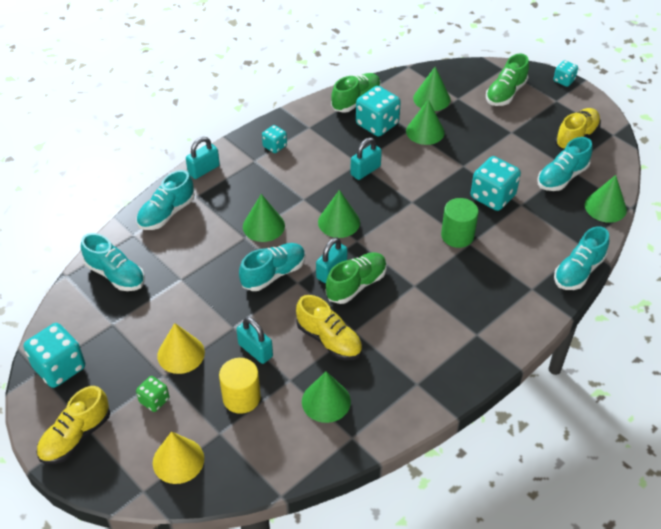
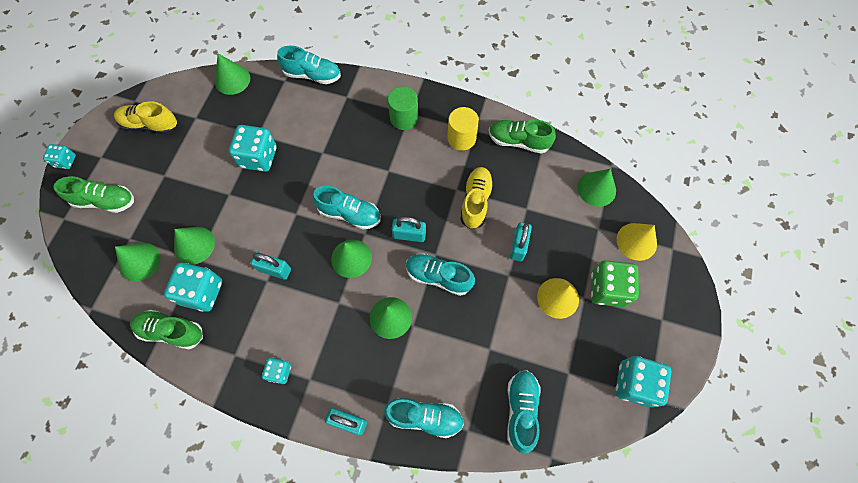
camera: 120 degrees left, 20 degrees up
yellow shoe [36,386,110,464] -> none
green dice [136,376,169,412] -> green dice [591,260,639,307], size x1.82
yellow cylinder [219,358,261,414] -> yellow cylinder moved to [447,107,479,150]
green cone [302,371,351,423] -> green cone moved to [577,169,616,207]
green shoe [326,252,387,304] -> green shoe moved to [489,120,556,154]
green cylinder [441,198,478,248] -> green cylinder moved to [388,86,418,130]
turquoise shoe [537,137,592,191] -> turquoise shoe moved to [313,186,381,230]

